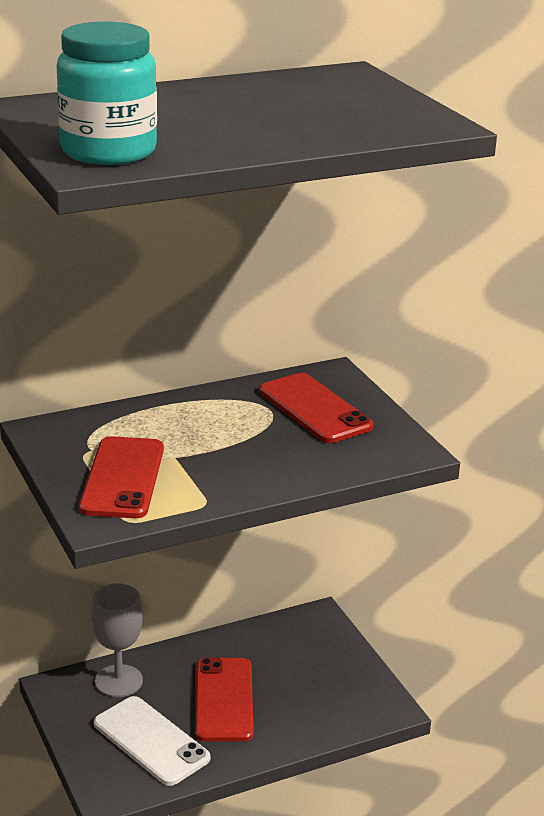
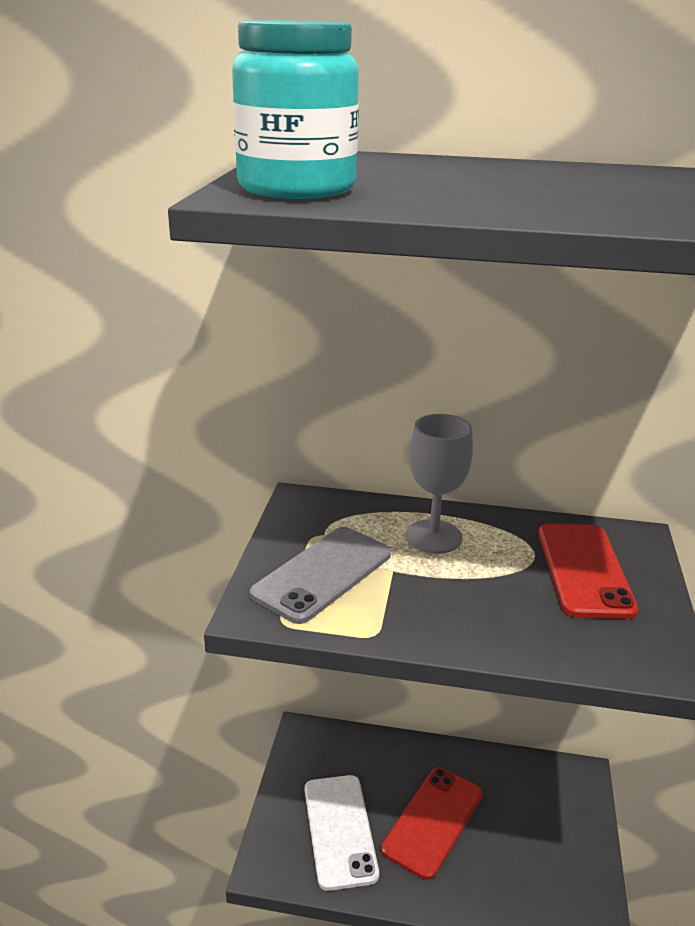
camera: 35 degrees right, 0 degrees up
red phone [79,436,164,518] -> grey phone [250,527,391,624]
grey goblet [91,583,143,697] -> grey goblet moved to [405,414,473,554]

